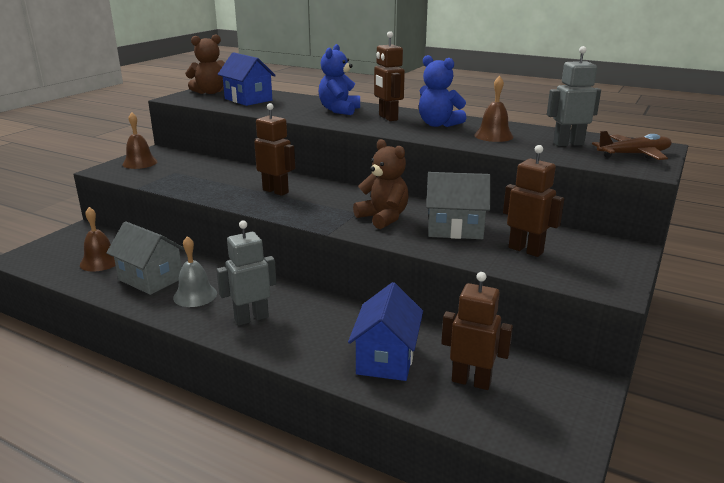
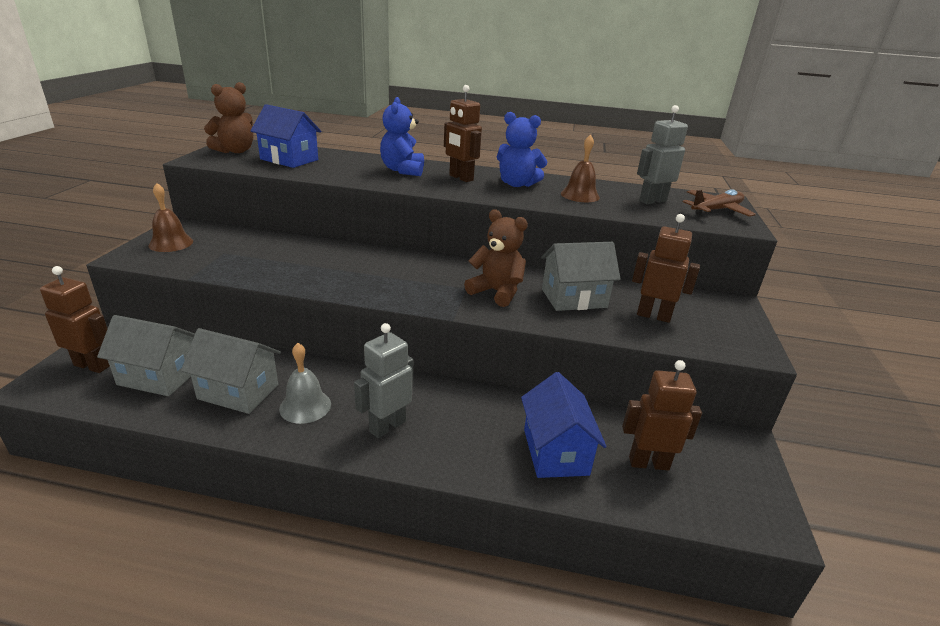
camera: 20 degrees left, 5 degrees up
brown bell [80,207,116,271] -> grey house [97,315,195,396]
brown robot [254,103,295,196] -> brown robot moved to [40,266,110,373]

